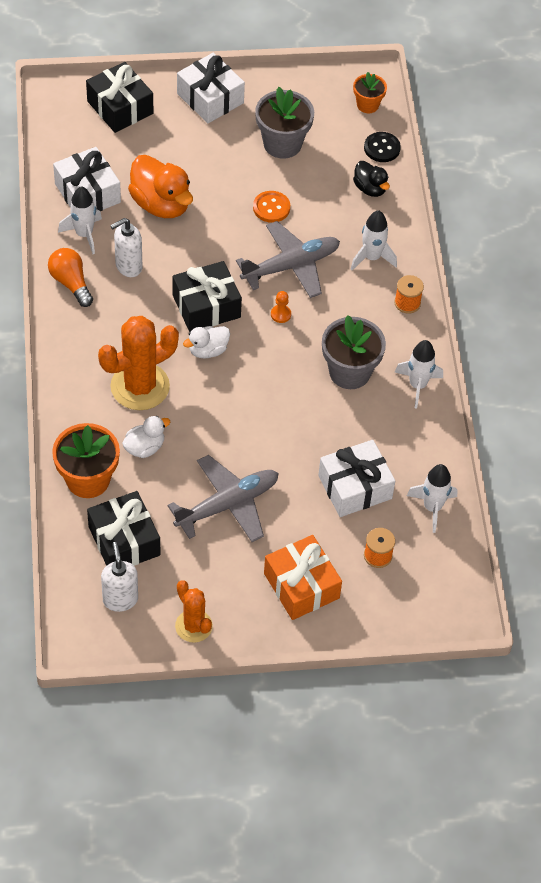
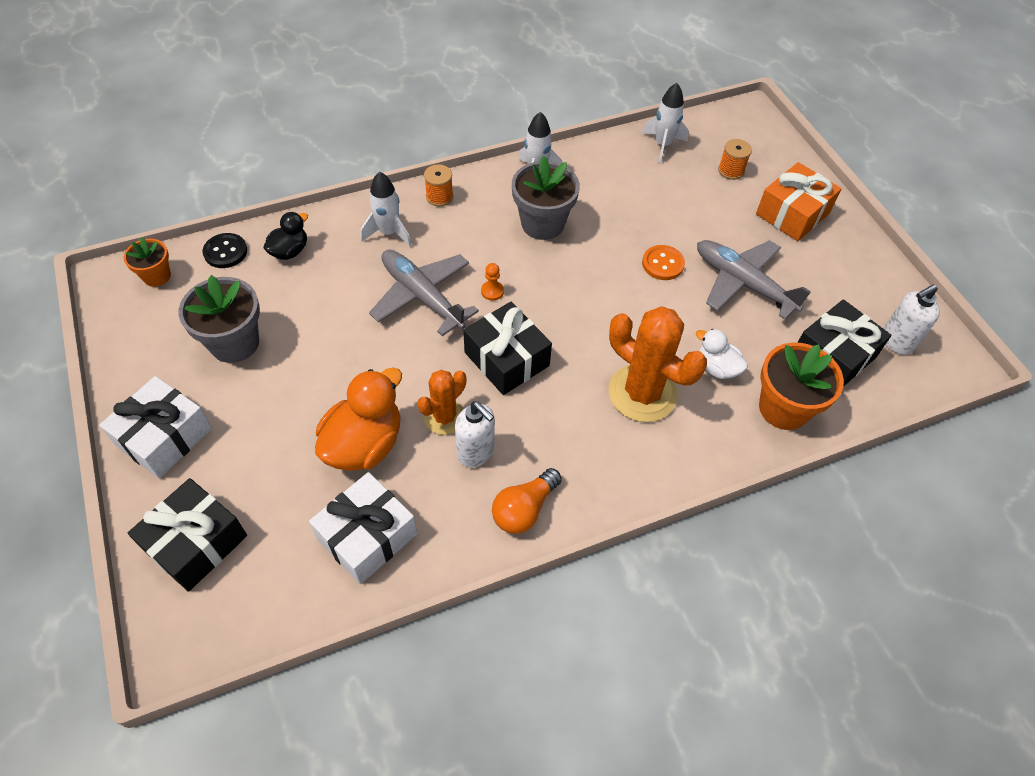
camera: 105 degrees left, 0 degrees up
white rocket [58,186,102,254] -> none
orange cactus [175,580,213,643] -> orange cactus moved to [417,370,466,435]
white duck [183,326,230,358] -> none
orange button [253,191,290,223] -> orange button moved to [642,245,685,280]
white gift [318,440,395,517] -> none

